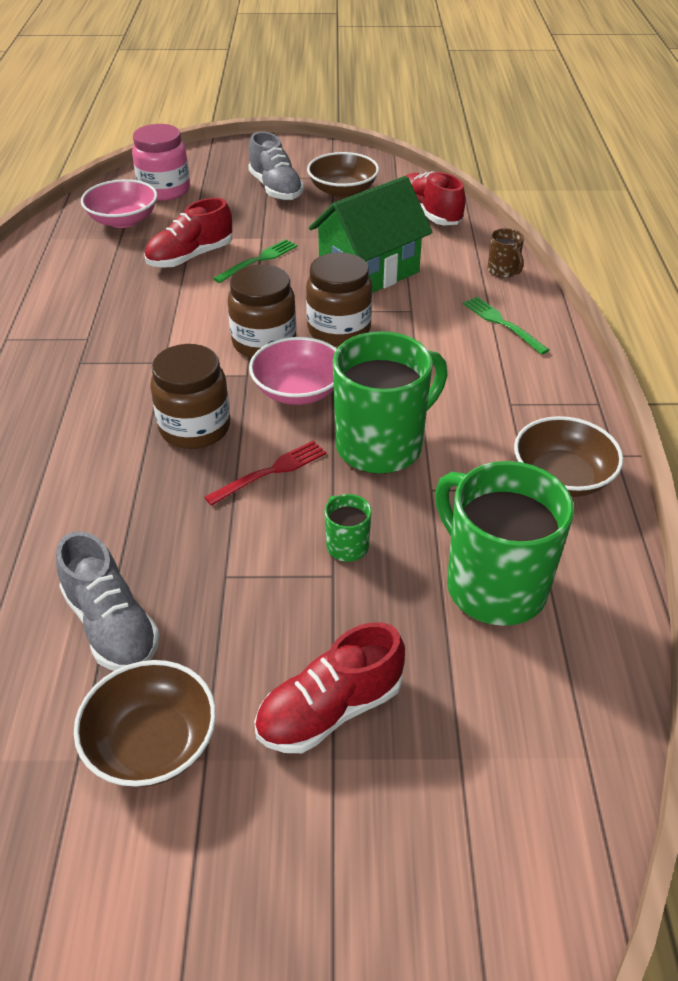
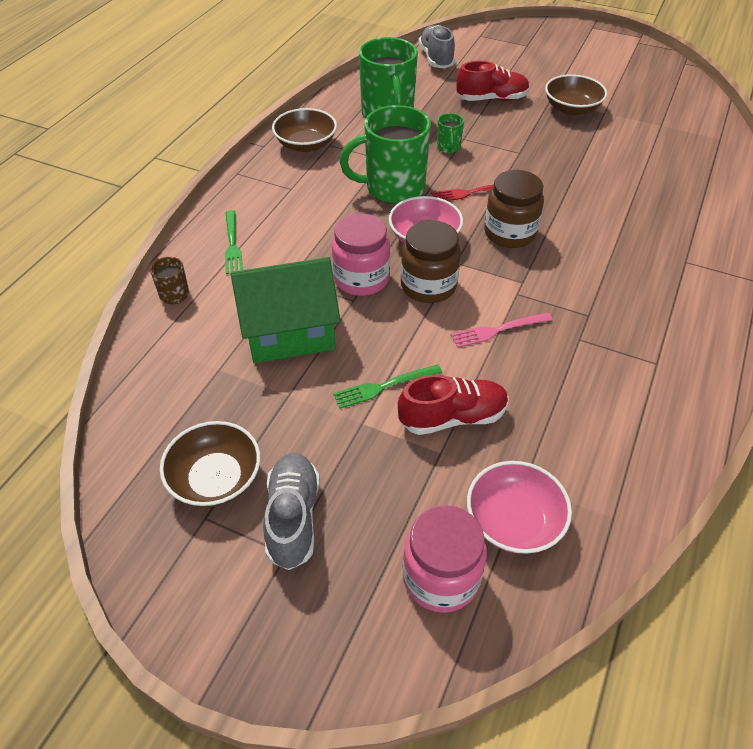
camera: 155 degrees left, 5 degrees up
grey shoe [56,531,160,671] -> grey shoe moved to [419,25,455,69]
brown jar [306,252,372,346] -> pink jar [332,214,390,296]
red shoe [405,172,466,225] -> none
none -> pink fork [451,313,553,348]

